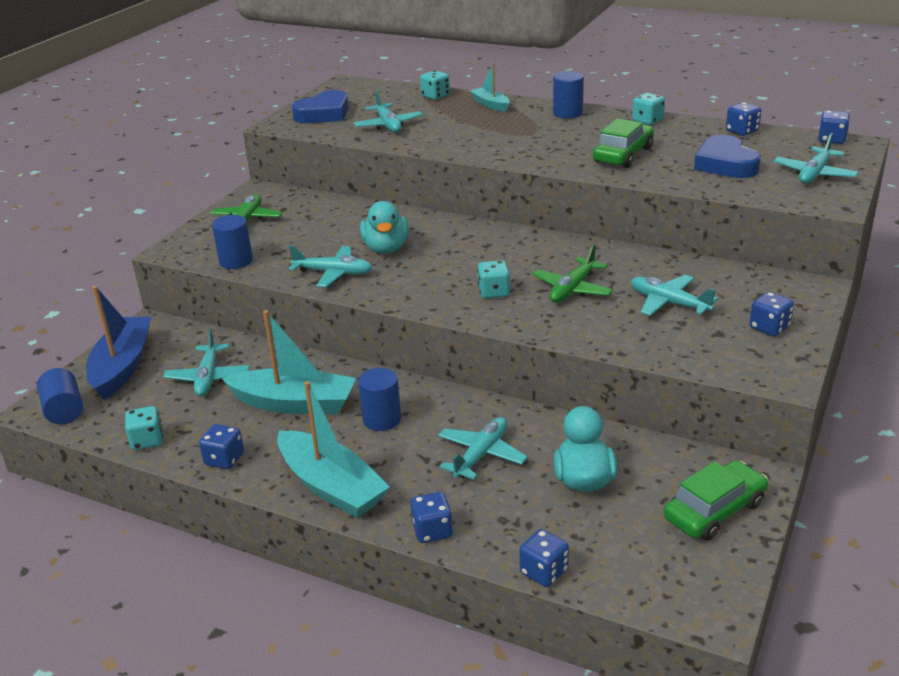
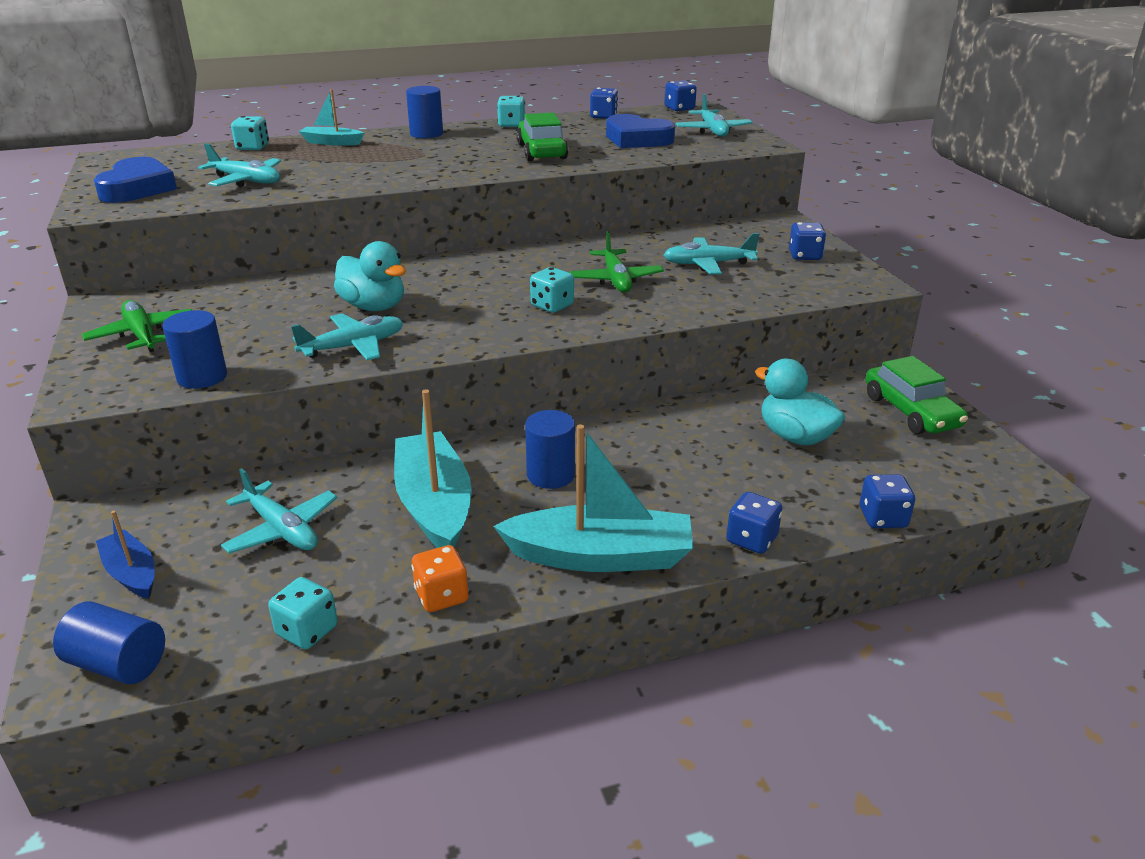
camera: 45 degrees left, 0 degrees up
blue boat [86,286,151,400] -> blue boat [96,511,155,599], size x0.54
blue dice [199,424,244,469] -> orange dice [412,545,469,612]
turquoise boat [222,310,356,414] -> turquoise boat turned 75 degrees counterclockwise [394,389,472,548]
turquoise plane [438,417,528,480] -> none
green car [663,460,768,541] -> green car turned 150 degrees clockwise [866,356,968,434]

